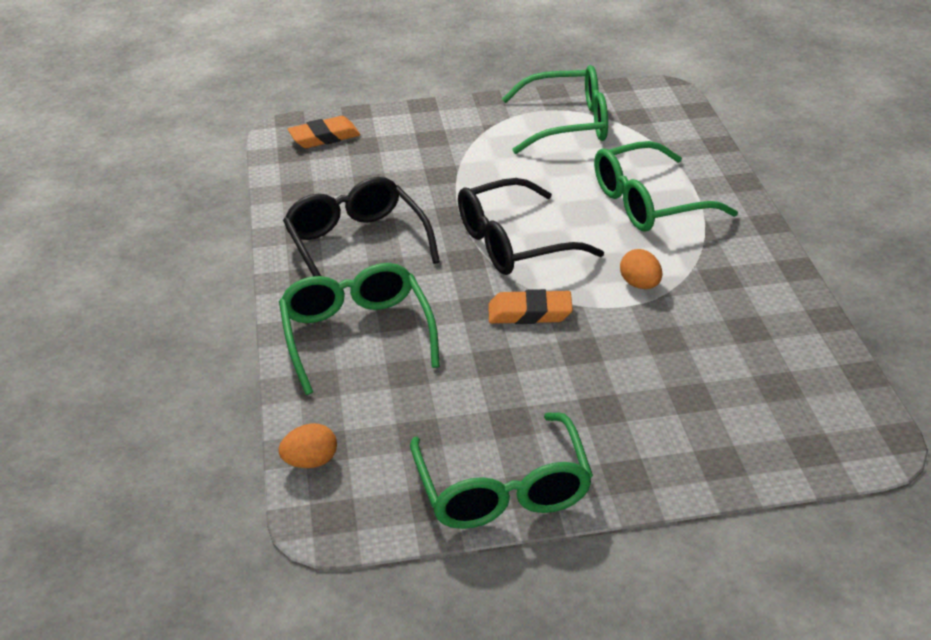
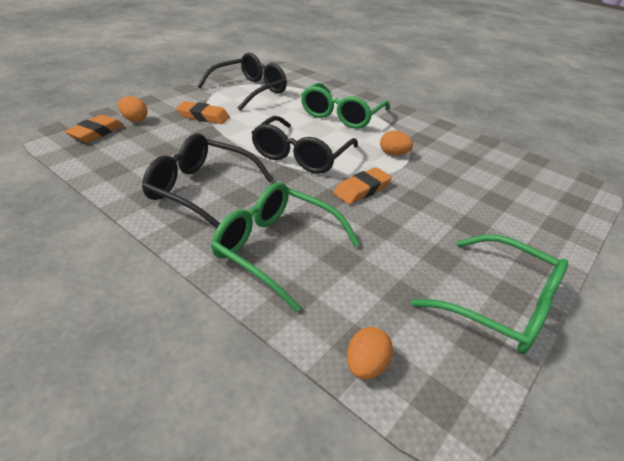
camera: 45 degrees left, 0 degrees up
green glasses [502,65,608,154] -> black glasses [198,53,287,111]
none -> orange egg [118,96,147,122]
none -> orange eraser [176,101,229,124]

